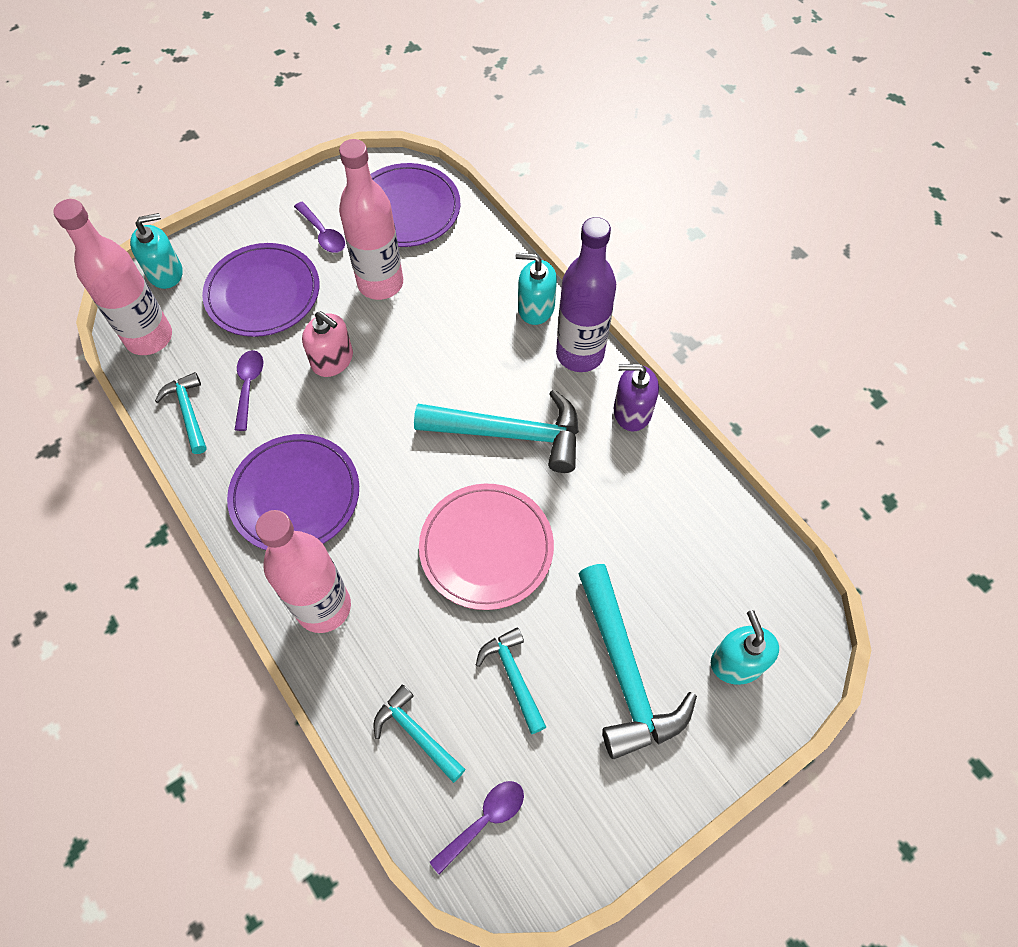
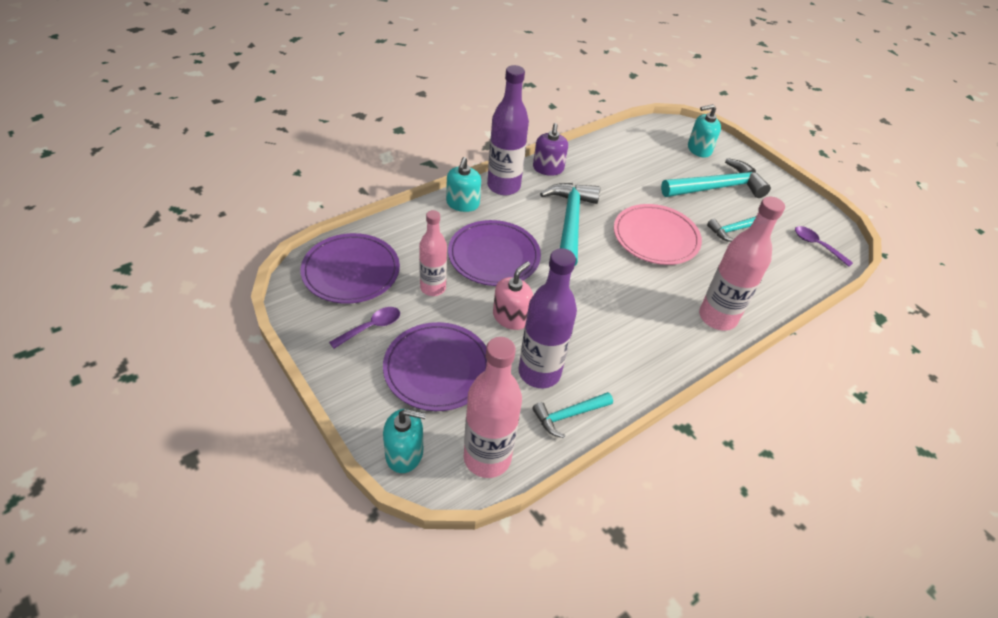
camera: 95 degrees left, 15 degrees down
turquoise soap dispenser [130,213,182,289] -> turquoise soap dispenser turned 120 degrees clockwise [383,409,426,473]
purple plate [227,434,359,550] -> purple plate moved to [448,220,541,286]
purple spoon [235,350,263,431] -> purple bottle [519,248,577,388]
pink bottle [339,139,403,300] -> pink bottle [419,210,447,296], size x0.65
turquoise hammer [373,684,465,783] -> none

